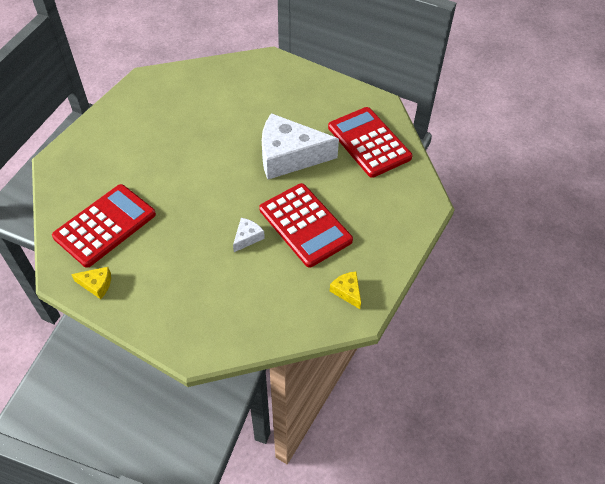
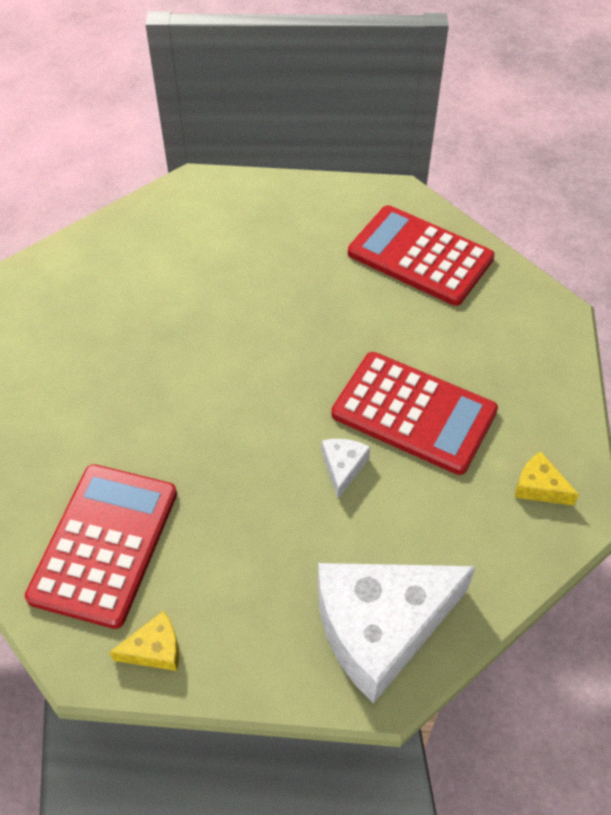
camera: 25 degrees left, 0 degrees up
white cheese [262,113,339,180] -> white cheese moved to [318,563,476,703]

